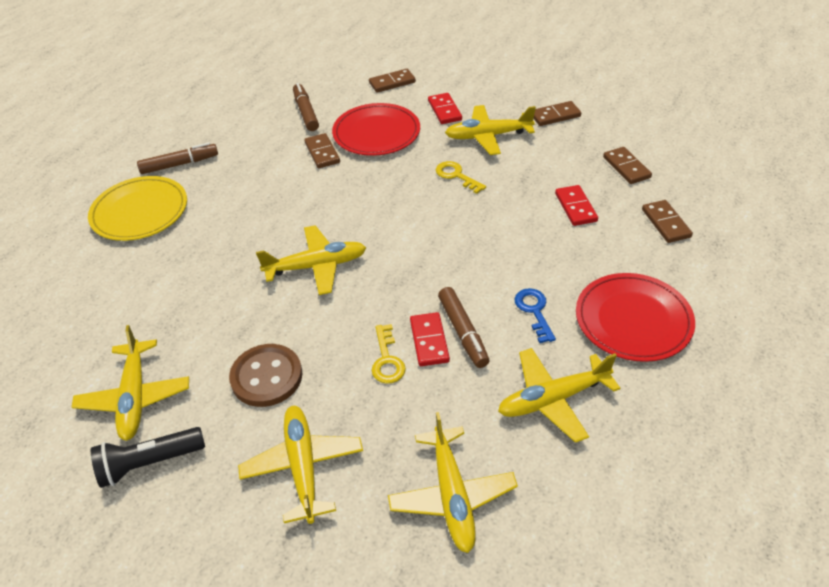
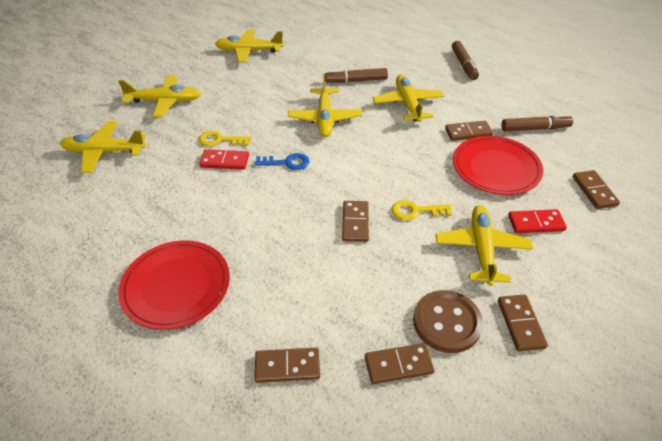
camera: 100 degrees right, 0 degrees up
yellow plate [88,176,187,241] -> none
black flashlight [91,427,205,488] -> none
brown button [229,344,302,407] -> brown button moved to [413,290,483,353]
yellow key [436,161,486,194] -> yellow key turned 150 degrees counterclockwise [392,200,452,220]
brown marker [438,287,489,368] -> brown marker moved to [325,68,388,83]
yellow plane [498,348,620,443] -> yellow plane moved to [373,75,444,122]
blue key [515,288,556,343] -> blue key moved to [255,153,309,170]
red domino [555,185,598,226] -> none
none -> brown domino [342,201,369,242]

